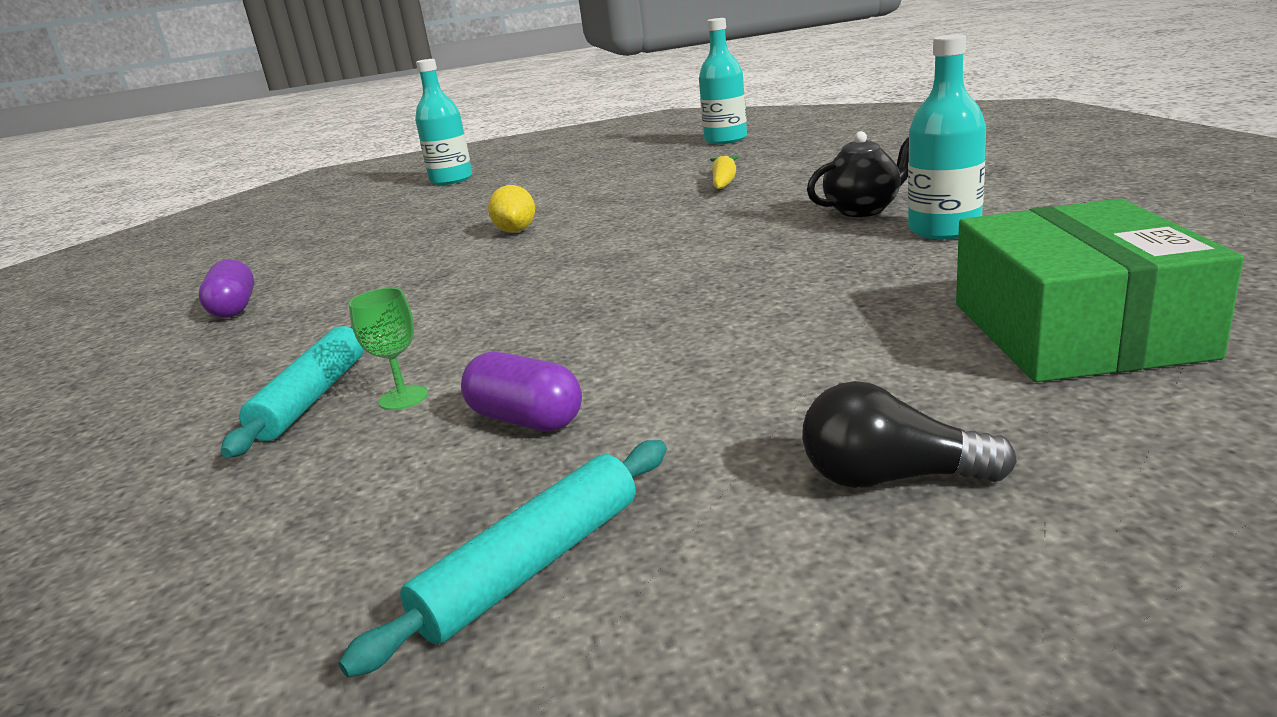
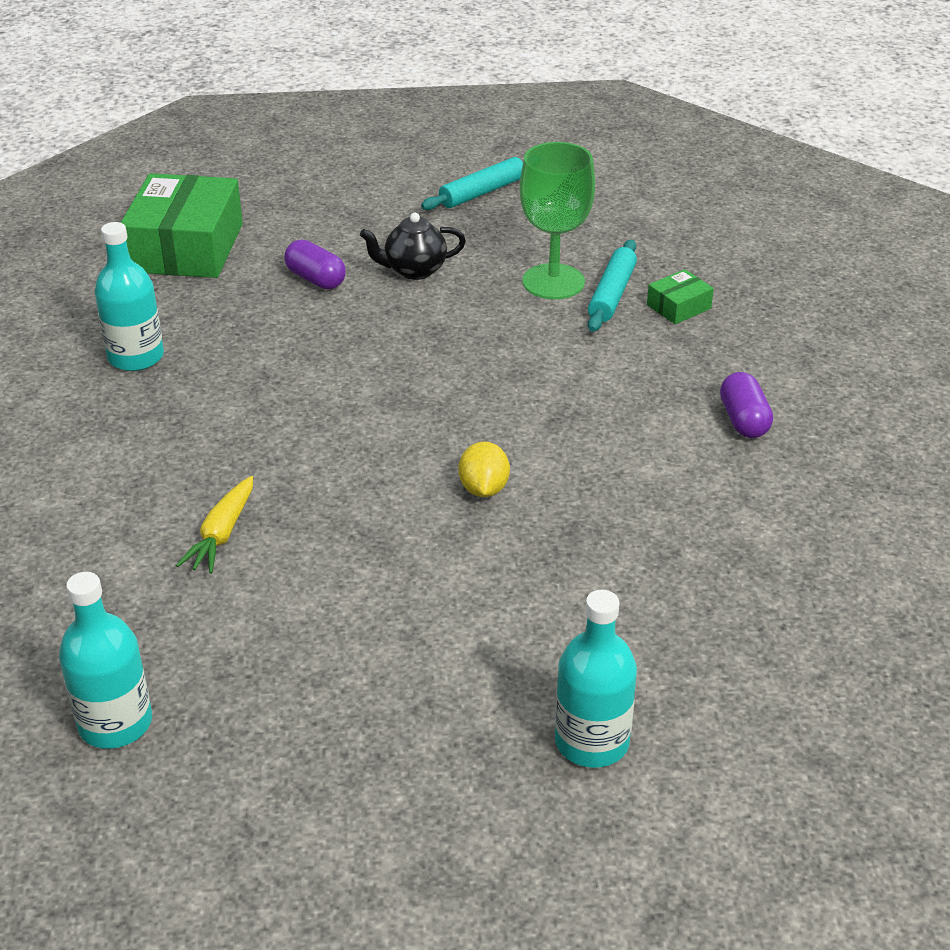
camera: 175 degrees left, 15 degrees up
green goblet [349,288,428,410] -> green goblet [520,142,595,299], size x2.17
purple capsule [461,352,582,431] -> purple capsule moved to [284,240,346,289]
black light bulb [802,381,1017,488] -> none
black teapot [807,131,909,217] -> black teapot moved to [360,213,466,280]
none -> green box [647,269,714,324]

